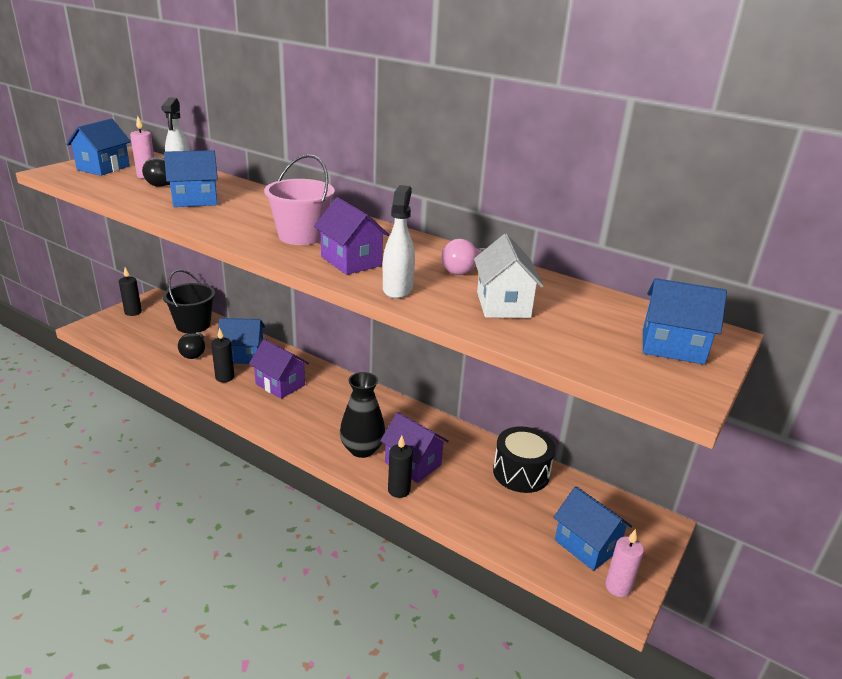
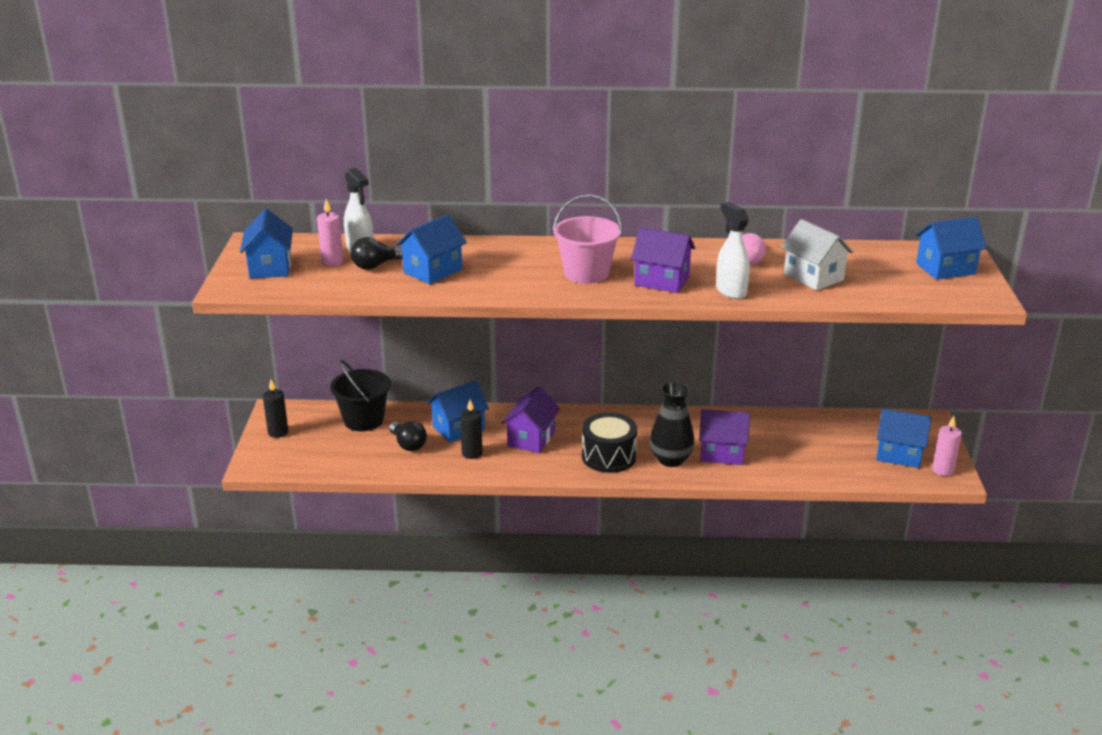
camera: 30 degrees left, 0 degrees up
purple house [249,339,309,399] -> purple house turned 75 degrees counterclockwise [502,387,560,453]
black candle [388,436,413,498] -> none
black drum [493,426,555,493] -> black drum moved to [582,412,637,473]

